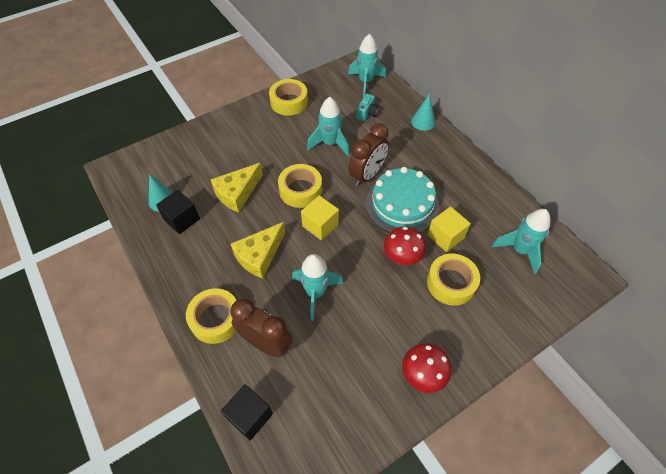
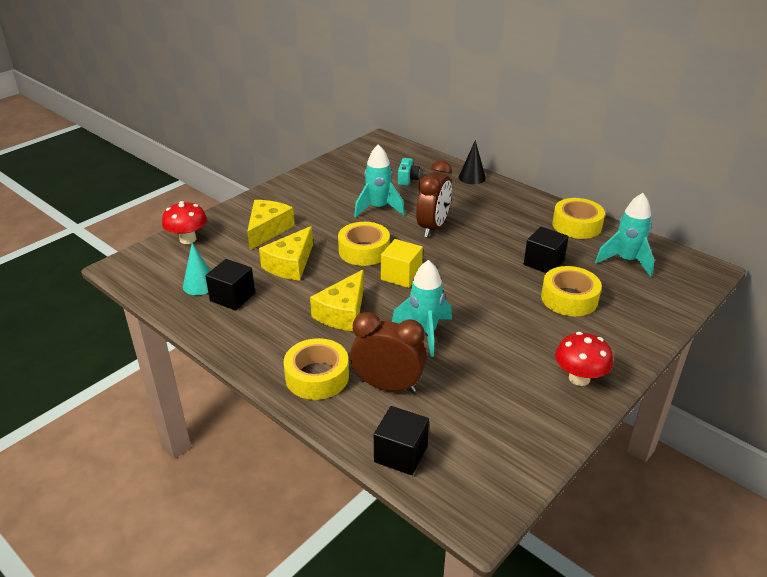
camera: 15 degrees left, 20 degrees down
yellow tape [269,79,308,116] -> yellow tape moved to [552,198,605,239]
turquoise rocket [348,34,386,97] -> none
turquoise cake [366,167,439,233] -> none
red mushroom [384,226,426,265] -> red mushroom moved to [162,201,207,244]
turquoise cone [411,93,435,131] -> black cone [459,140,486,184]
yellow cube [427,206,471,252] -> black cube [524,226,569,273]
none -> yellow cheese [247,200,295,250]

